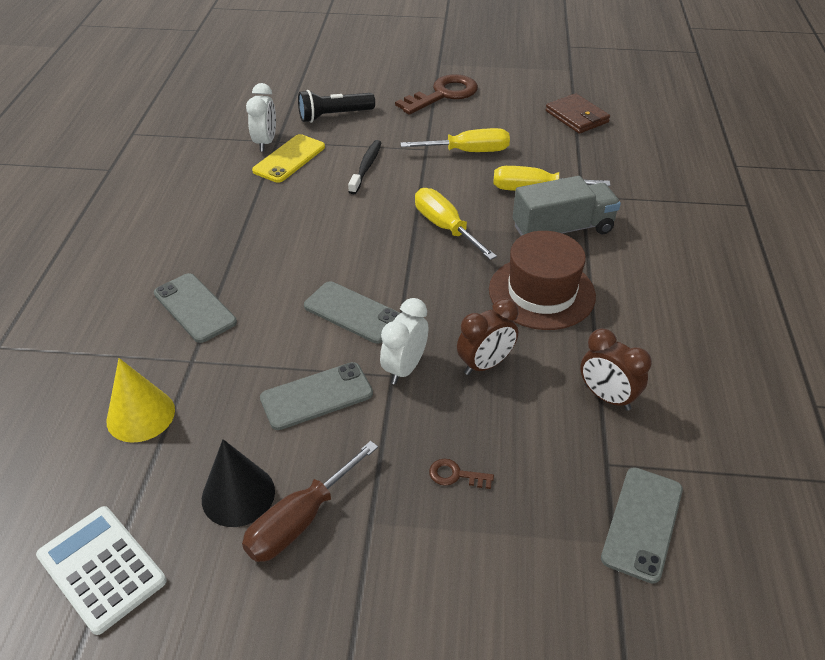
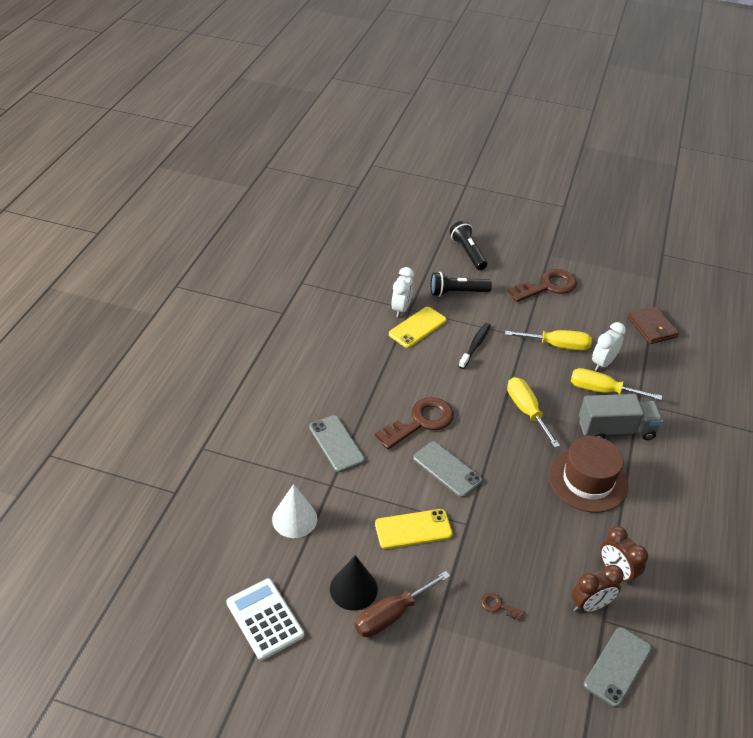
camera: 10 degrees right, 0 degrees up
yellow cone [106,358,175,443] -> white cone [272,484,317,538]
grey phone [260,362,373,430] -> yellow phone [375,509,452,549]
white clock [380,298,428,384] -> white clock moved to [592,322,626,371]
brown clock [457,299,519,375] -> brown clock moved to [572,565,624,612]
none -> brown key [375,397,454,449]
none -> black flashlight [450,221,487,270]

